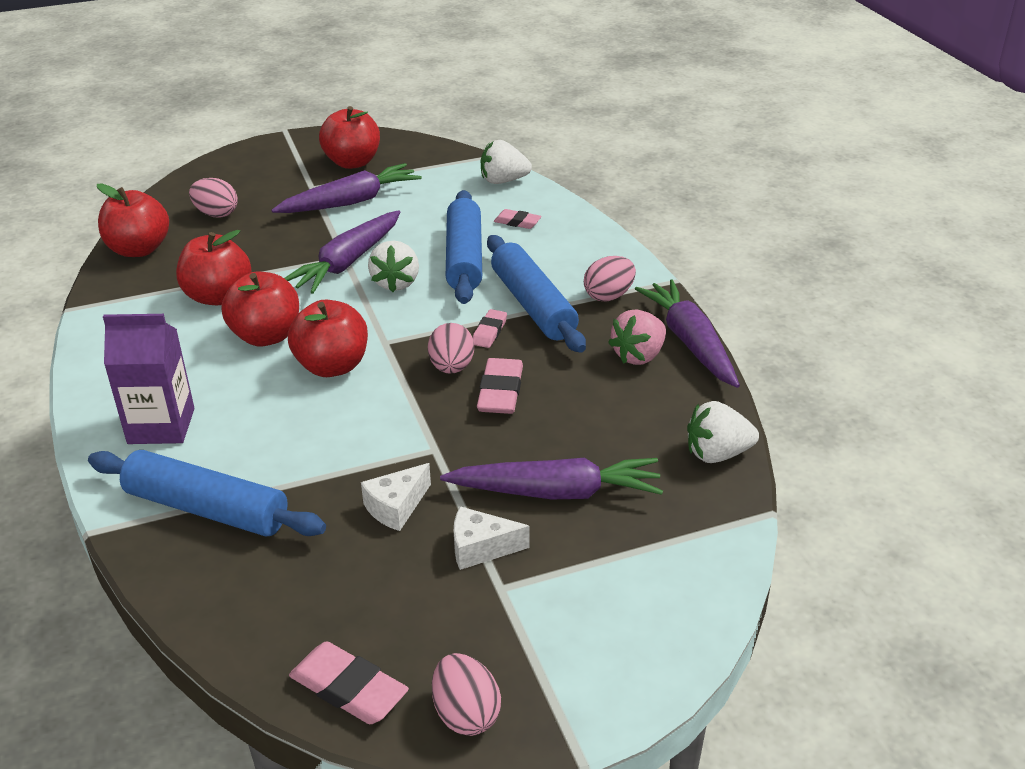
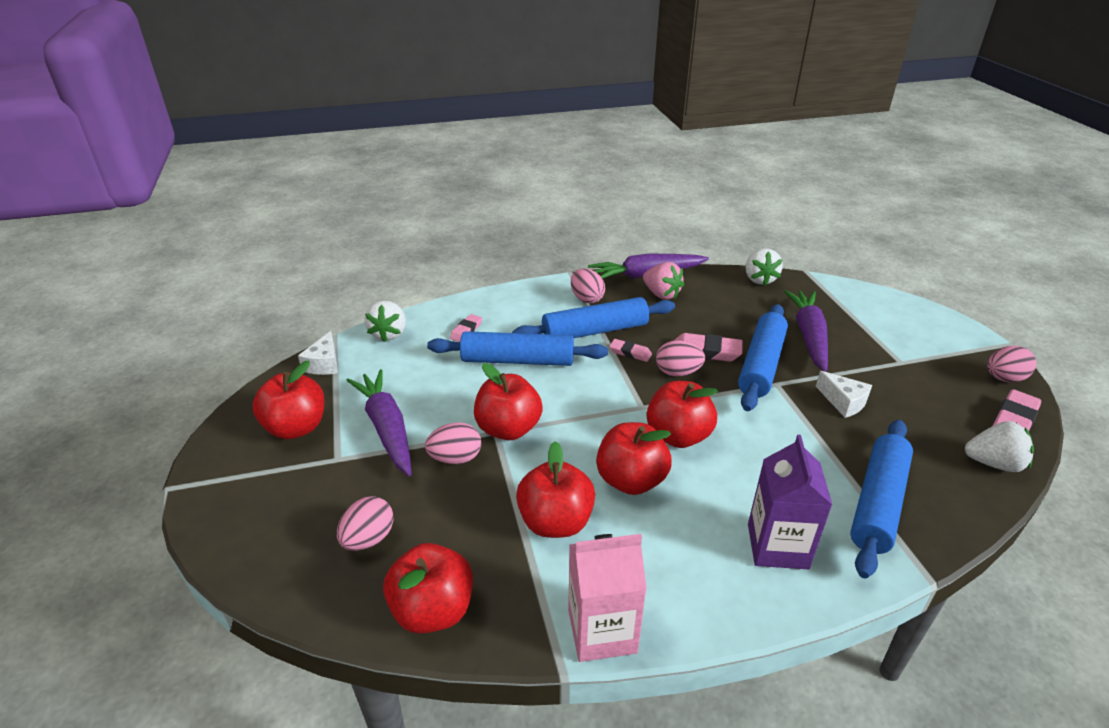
camera: 85 degrees left, 0 degrees up
purple carrot [284,210,400,294] -> red apple [474,363,543,440]
white strawberry [368,240,419,292] -> white strawberry moved to [965,421,1034,472]
white cheese [454,506,530,570] -> white cheese moved to [298,331,338,375]
none -> pink egg [425,422,481,465]
none -> pink carton [568,534,647,662]
none -> blue rolling pin [738,304,788,411]

